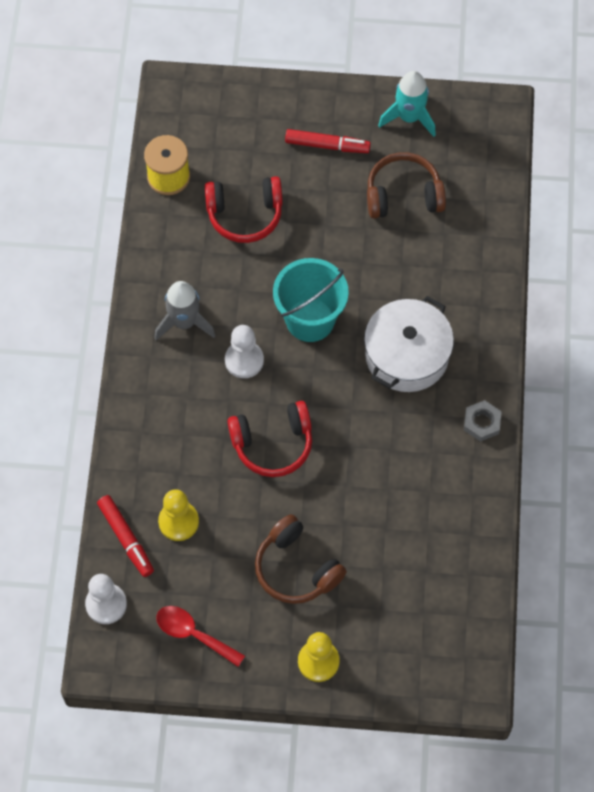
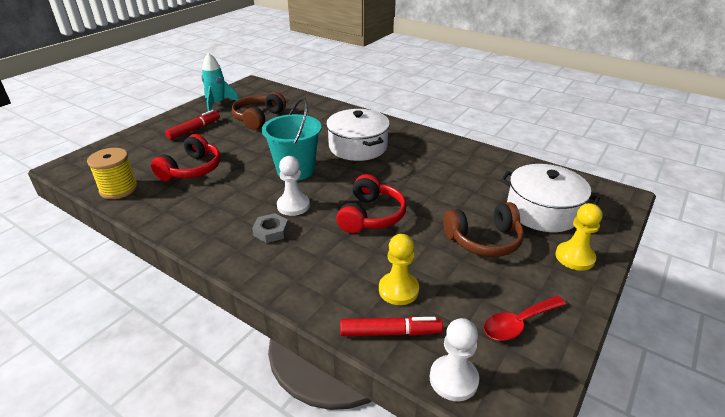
camera: 60 degrees left, 30 degrees down
grey rocket [154,281,215,340] -> none
grey nut [464,400,502,442] -> grey nut moved to [252,213,289,243]
none -> white pot [501,164,600,232]

